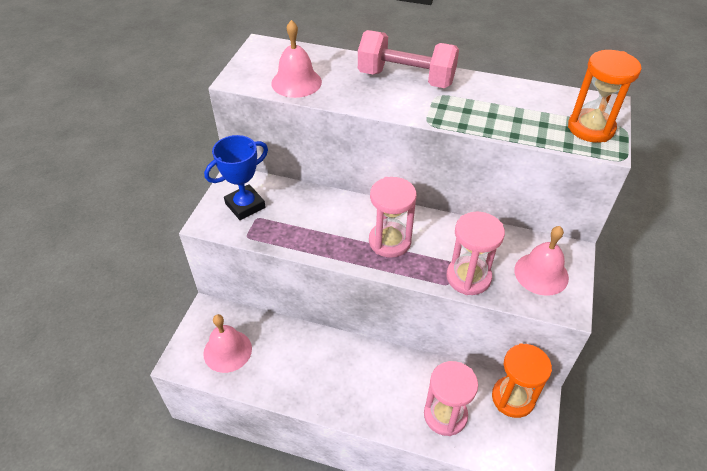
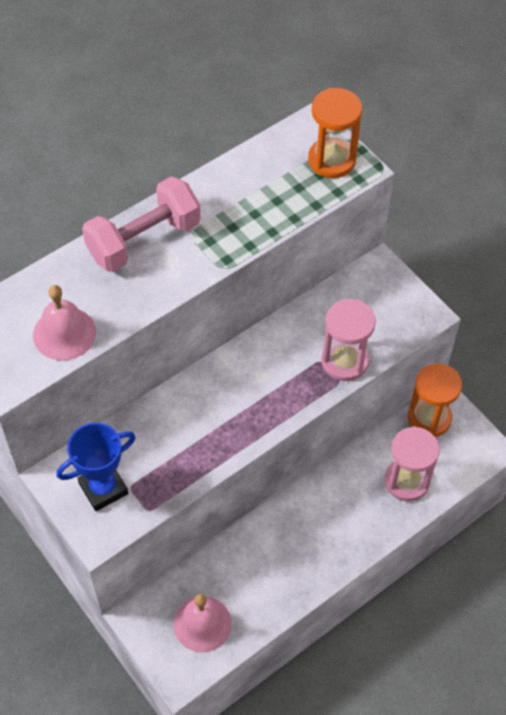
camera: 55 degrees left, 10 degrees up
blue trophy [204,135,268,220] -> blue trophy turned 60 degrees clockwise [57,423,136,511]
pink hourglass [369,177,417,258] -> none
pink bell [514,226,569,296] -> none

